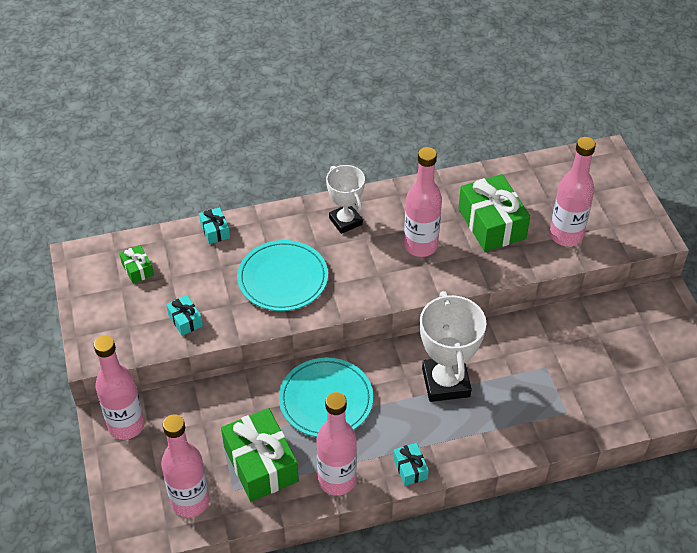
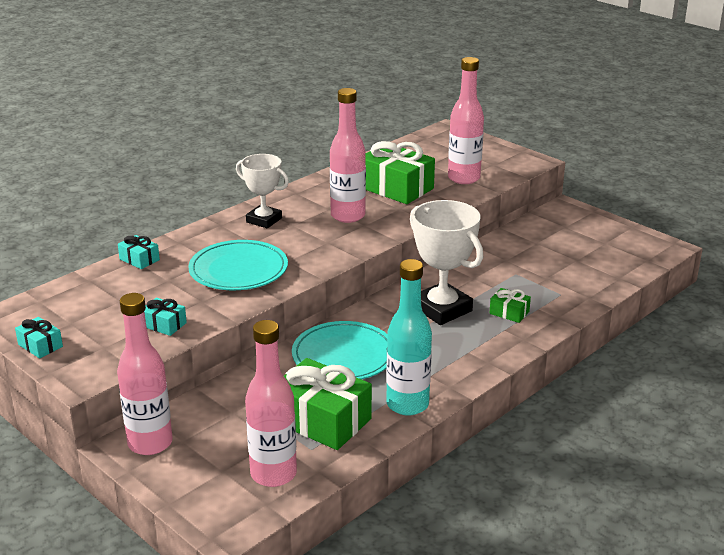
camera: 30 degrees left, 20 degrees down
green gift [119,245,154,284] -> green gift moved to [489,288,531,323]
pink bottle [316,392,357,496] -> turquoise bottle [386,259,432,415]
turquoise gift [393,443,429,486] -> turquoise gift moved to [15,317,63,358]

